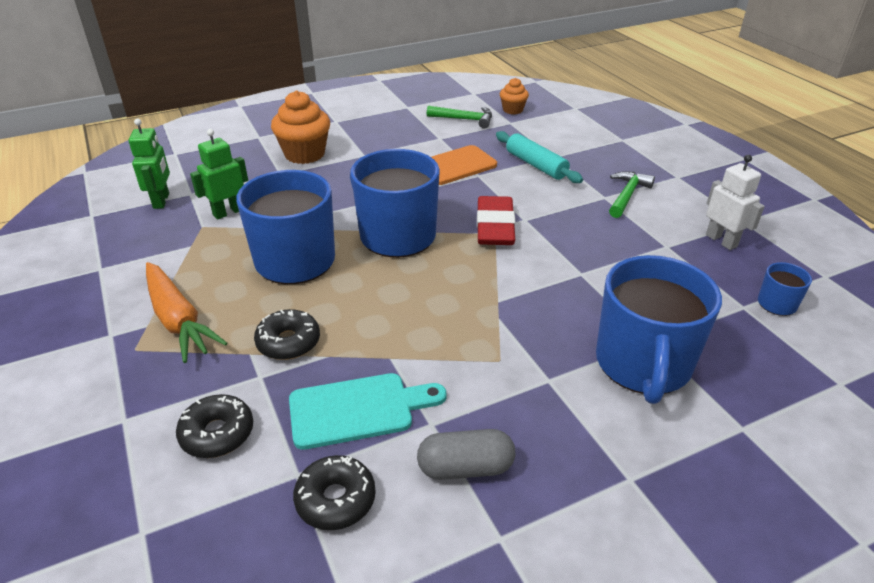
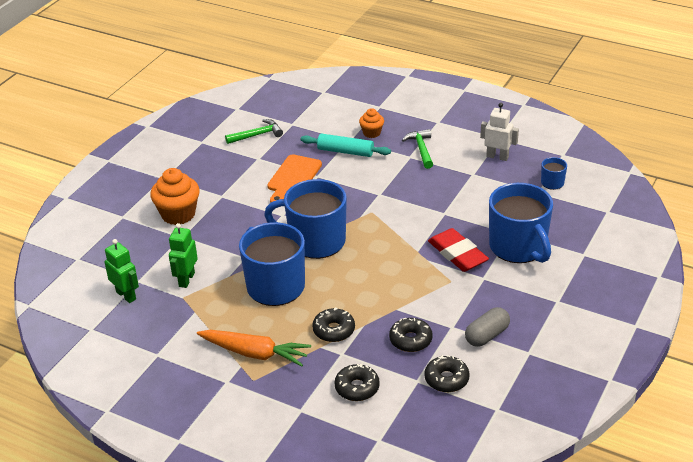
camera: 35 degrees left, 0 degrees up
turquoise cutting board [289,373,447,450] -> black donut [389,318,433,352]
red eraser [477,196,515,245] -> red eraser moved to [428,228,489,272]
orange cupcake [500,78,529,115] -> orange cupcake moved to [359,108,384,138]

